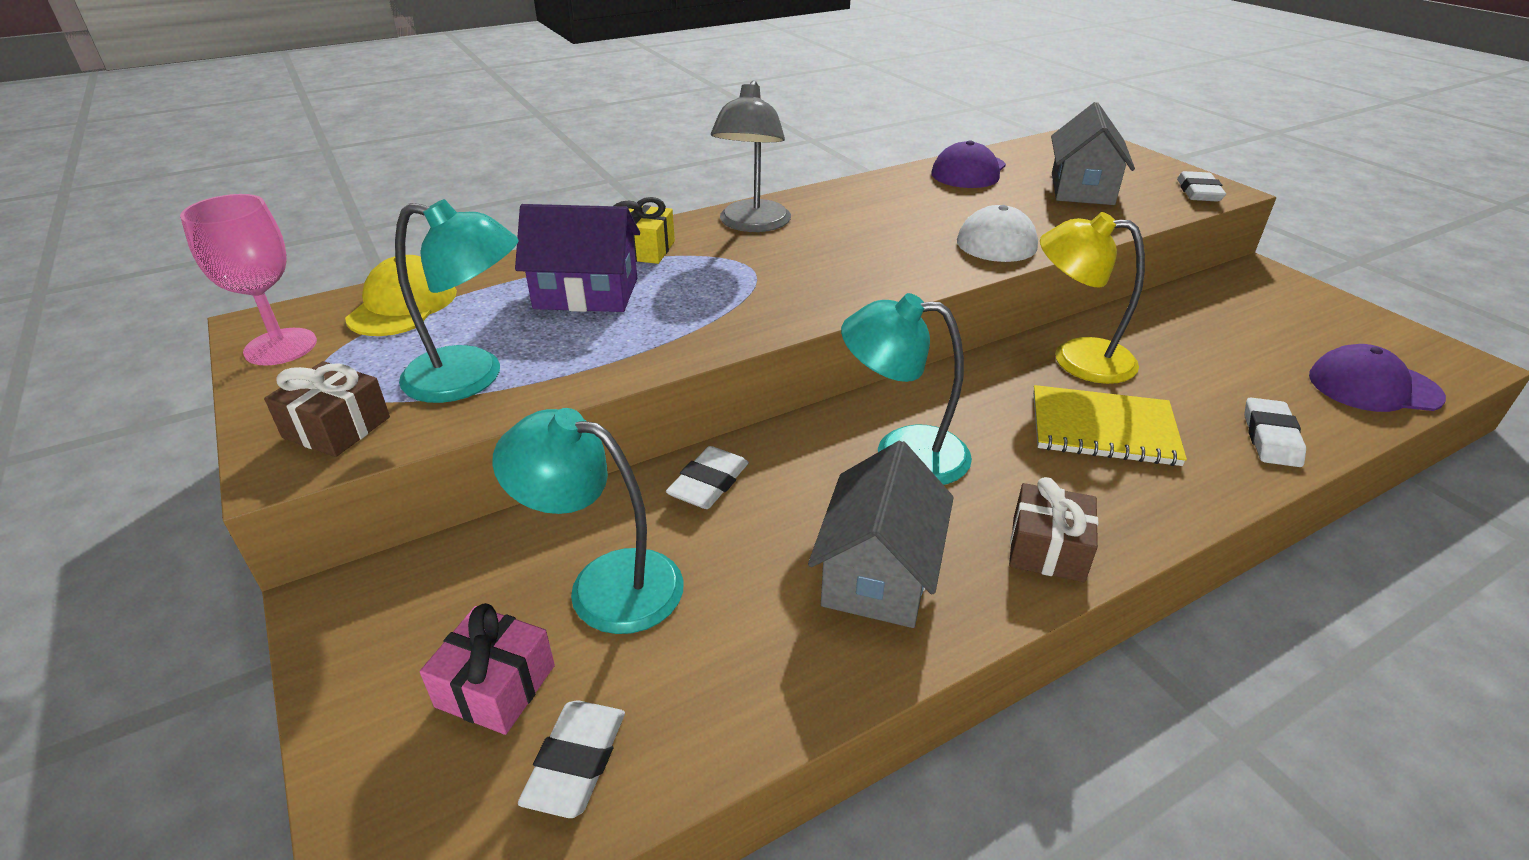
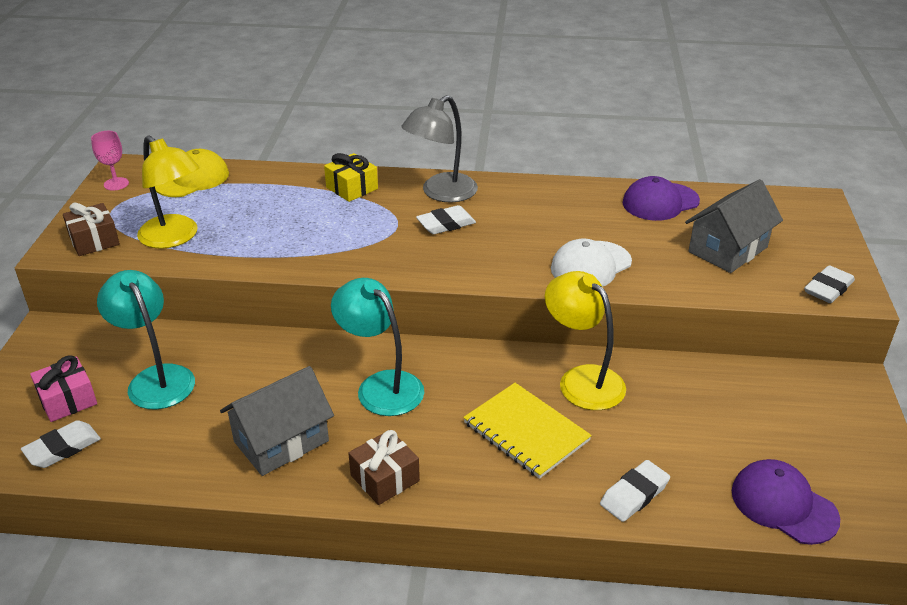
camera: 35 degrees right, 0 degrees up
pink goblet [180,194,317,365] -> pink goblet [91,131,129,191], size x0.62
turquoise lamp [395,199,519,403] -> yellow lamp [137,135,200,249]
purple house [515,204,640,312] -> none
white eraser [666,446,749,509] -> white eraser moved to [416,205,476,234]

